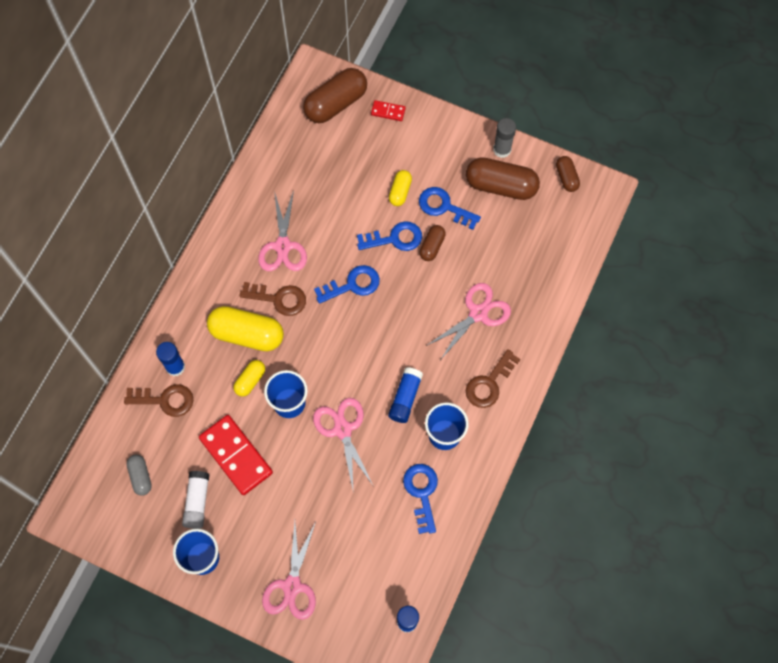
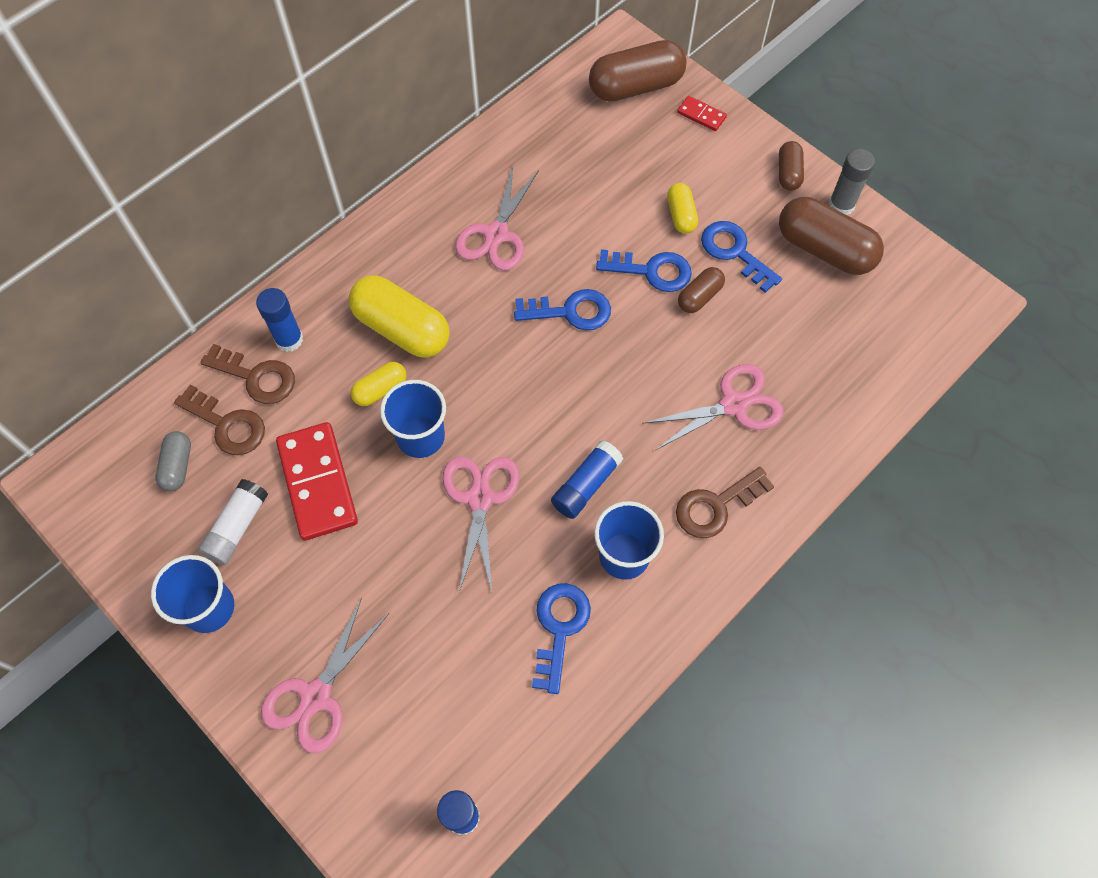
camera: 20 degrees right, 5 degrees down
brown key [240,282,306,316] -> brown key moved to [174,385,265,455]
yellow capsule [389,170,412,206] -> yellow capsule turned 45 degrees counterclockwise [667,183,698,234]
brown capsule [556,156,580,192] -> brown capsule moved to [779,141,804,191]

